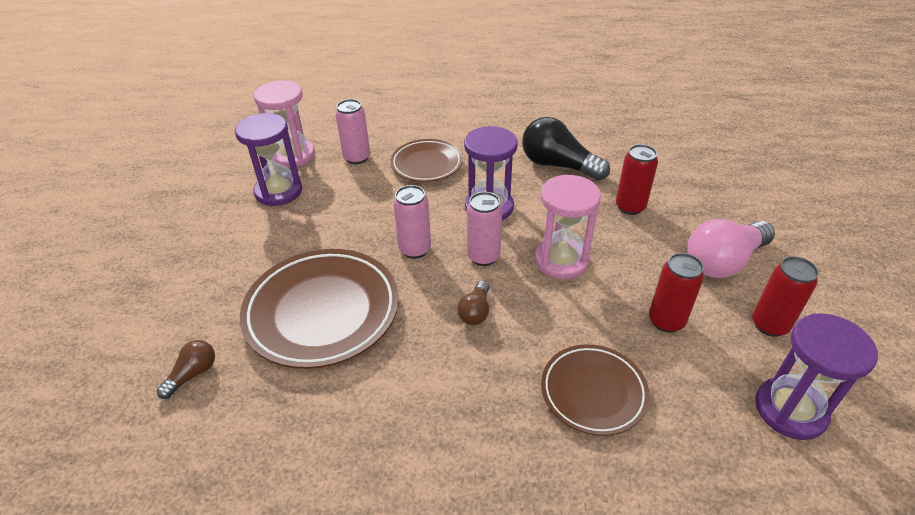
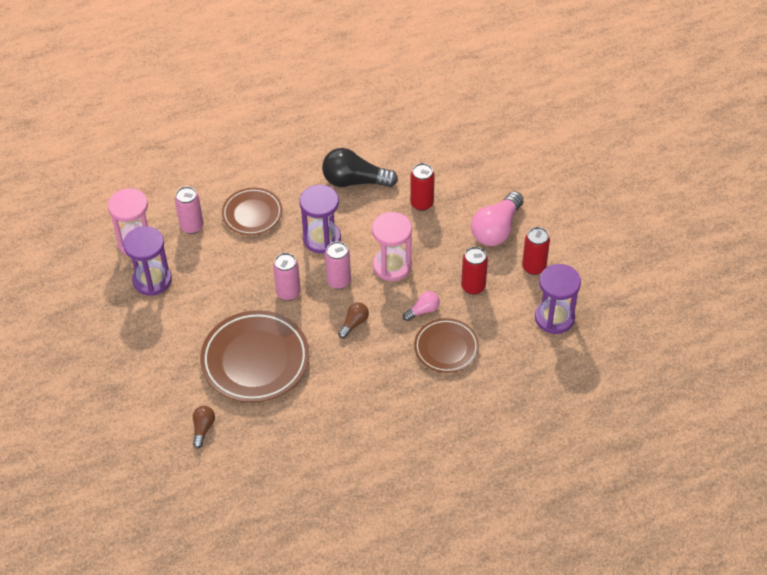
camera: 25 degrees left, 10 degrees up
brown light bulb [457,281,489,325] -> brown light bulb turned 135 degrees counterclockwise [338,303,369,338]
none -> pink light bulb [403,291,440,321]

